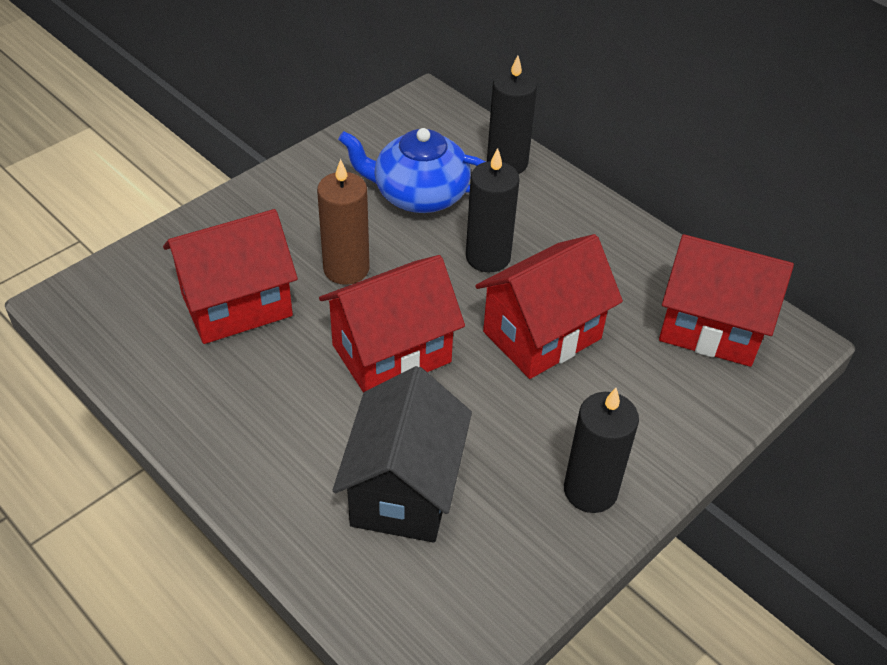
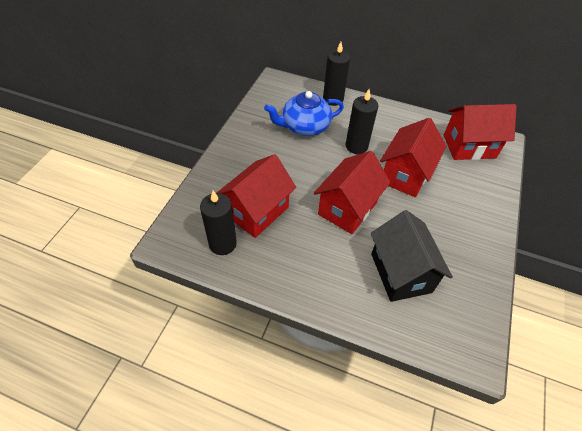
camera: 25 degrees left, 5 degrees up
brown candle [317,159,370,285] -> none
black candle [564,388,639,513] -> black candle moved to [200,191,237,255]

